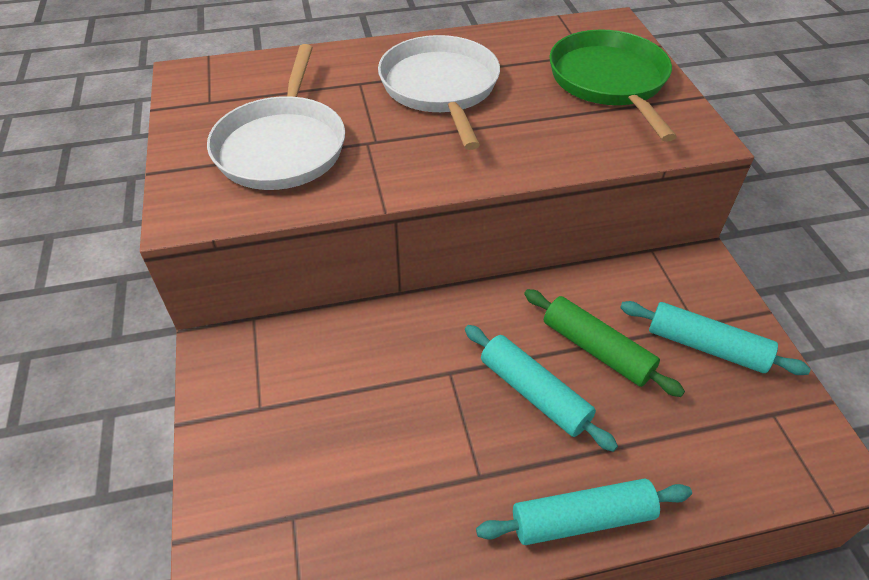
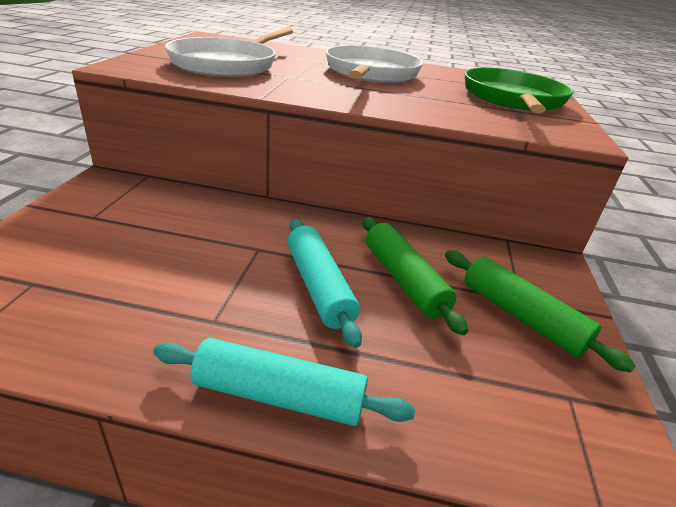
camera: 20 degrees right, 15 degrees down
turquoise rolling pin [620,301,811,375] -> green rolling pin [445,250,636,373]

